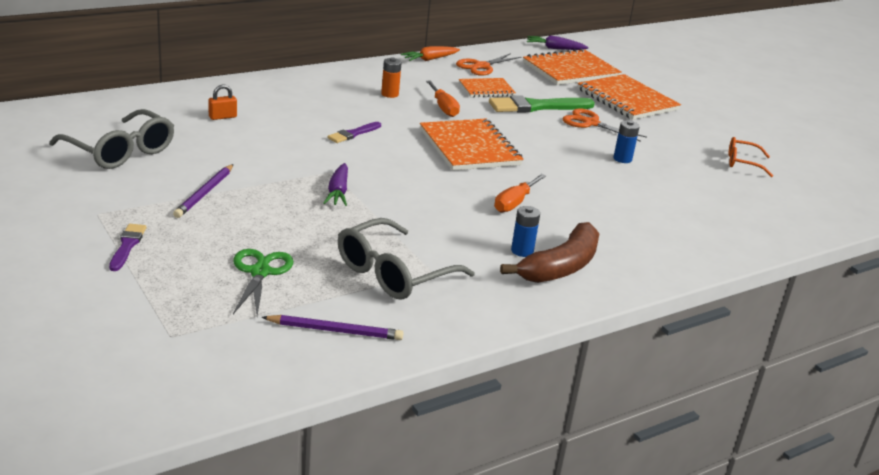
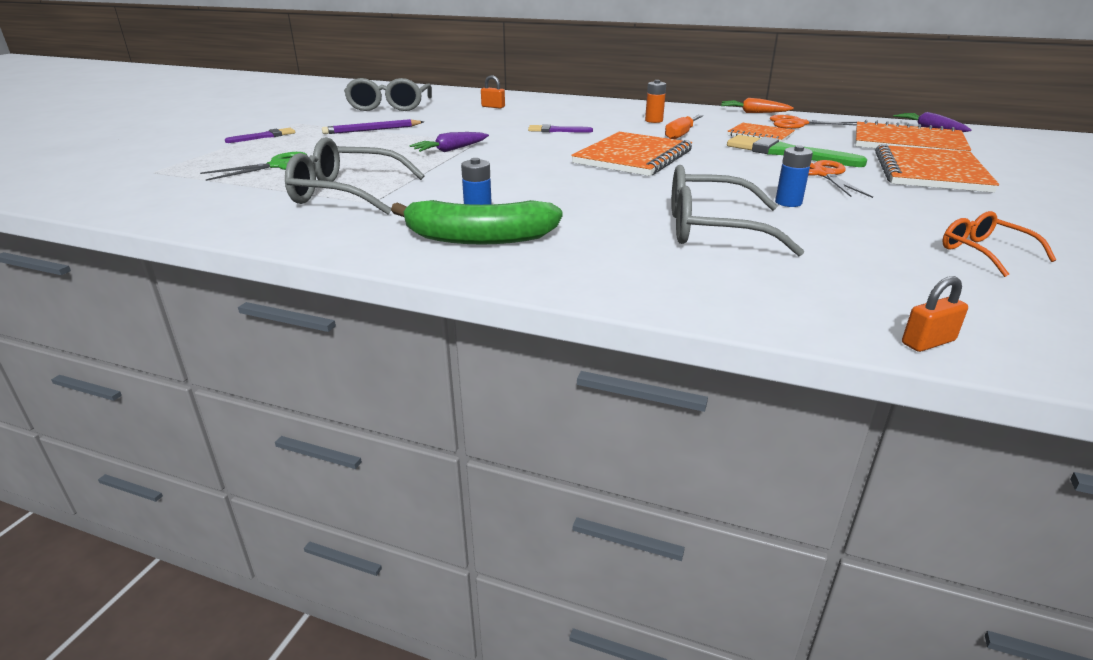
camera: 55 degrees right, 0 degrees up
purple pencil [262,315,403,340] -> none
orange screwdriver [494,174,546,212] -> none
brown banana [500,222,599,283] -> green banana [391,200,563,245]
none -> grey glasses [671,165,805,256]
none -> orange padlock [902,276,968,352]

